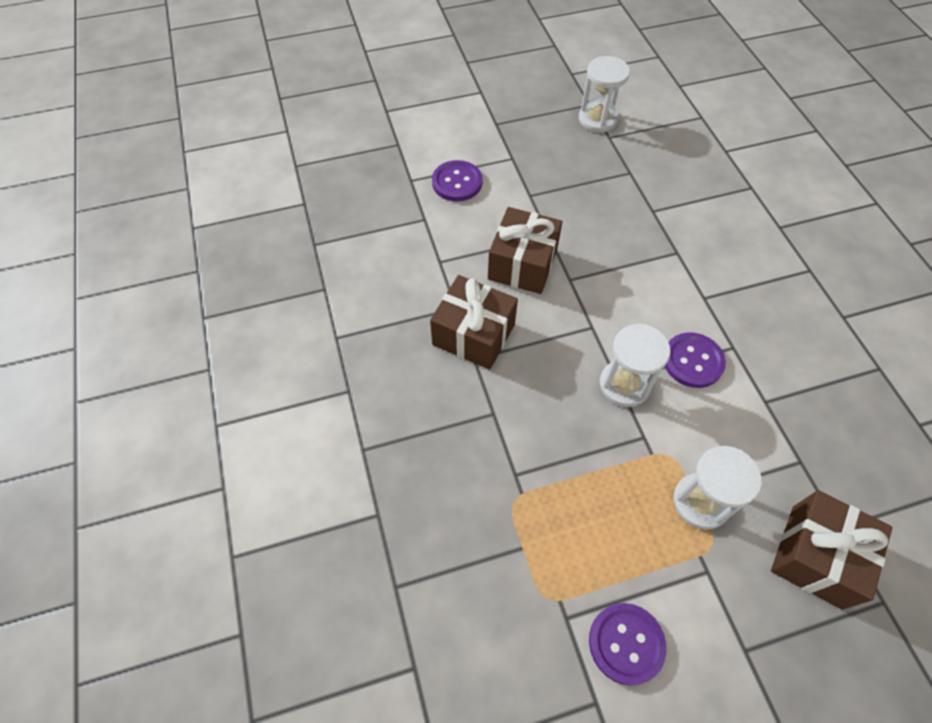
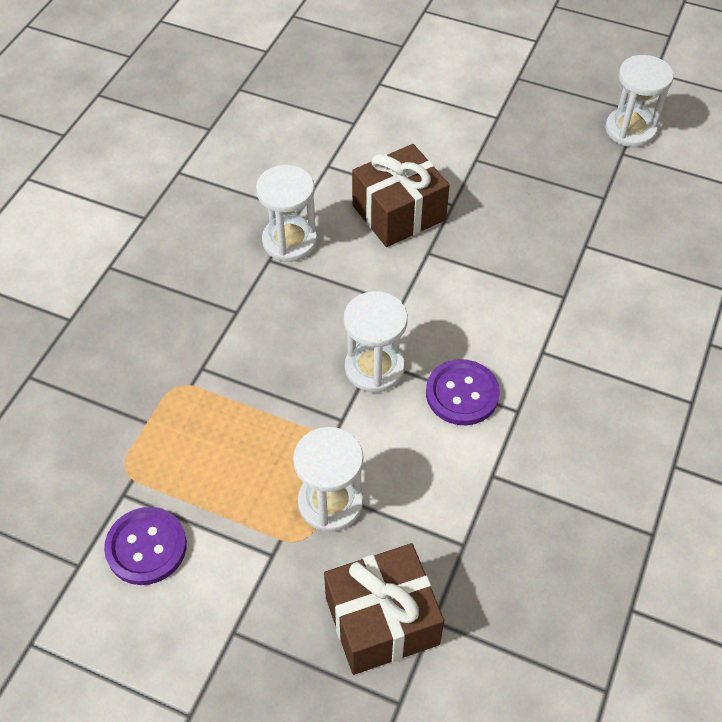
camera: 40 degrees right, 5 degrees down
brown gift [430,275,518,370] -> white hourglass [256,165,317,262]
purple button [432,160,482,201] -> none

